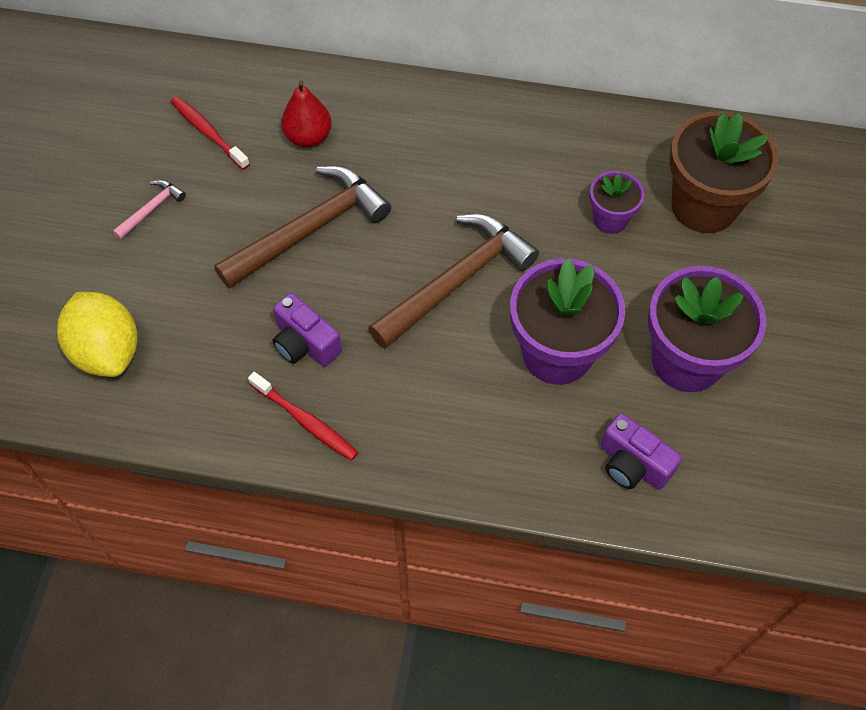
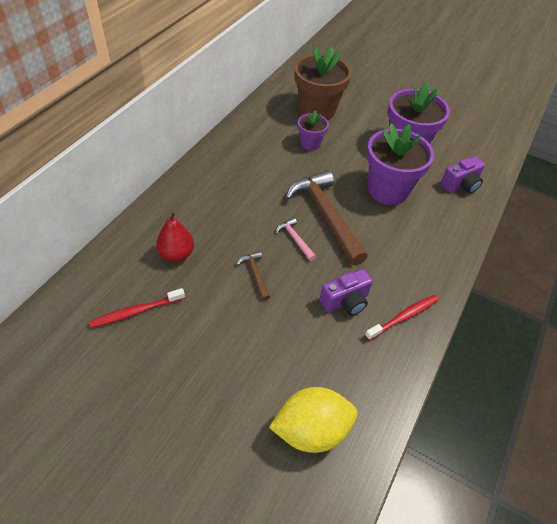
camera: 75 degrees left, 10 degrees down
pink hammer [113,180,186,240] -> pink hammer moved to [276,217,316,261]
brown hammer [214,166,391,288] -> brown hammer [236,251,270,301], size x0.45

